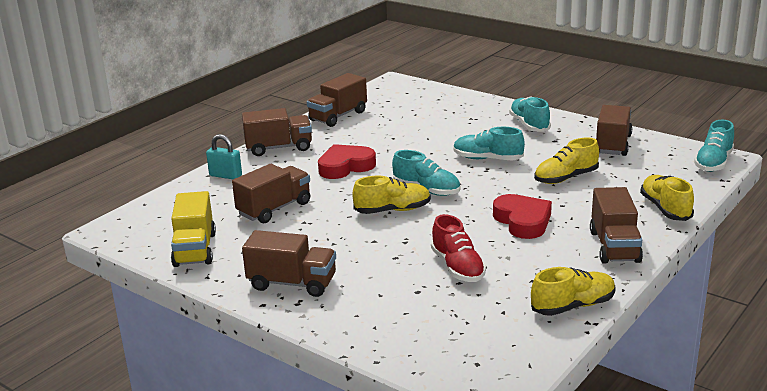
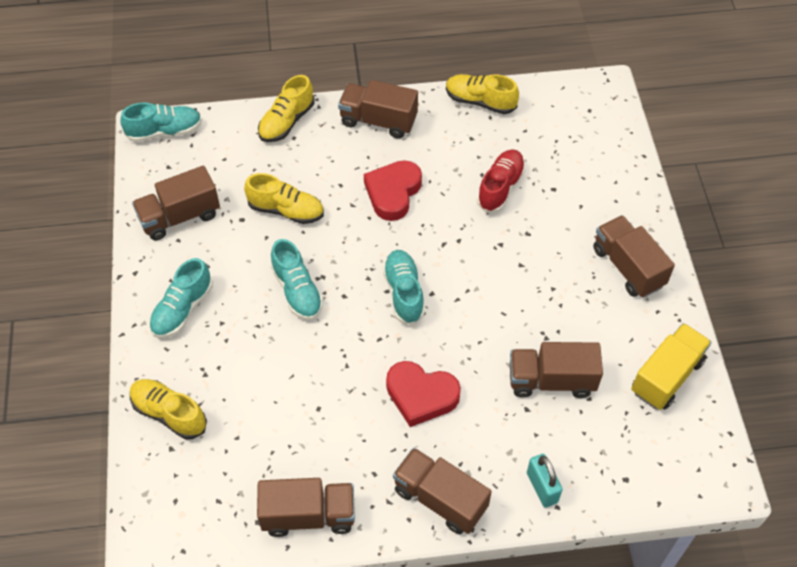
camera: 135 degrees left, 30 degrees up
yellow shoe [353,176,431,214] -> yellow shoe moved to [130,379,207,440]
brown truck [590,187,643,264] -> brown truck turned 120 degrees counterclockwise [338,80,418,139]

